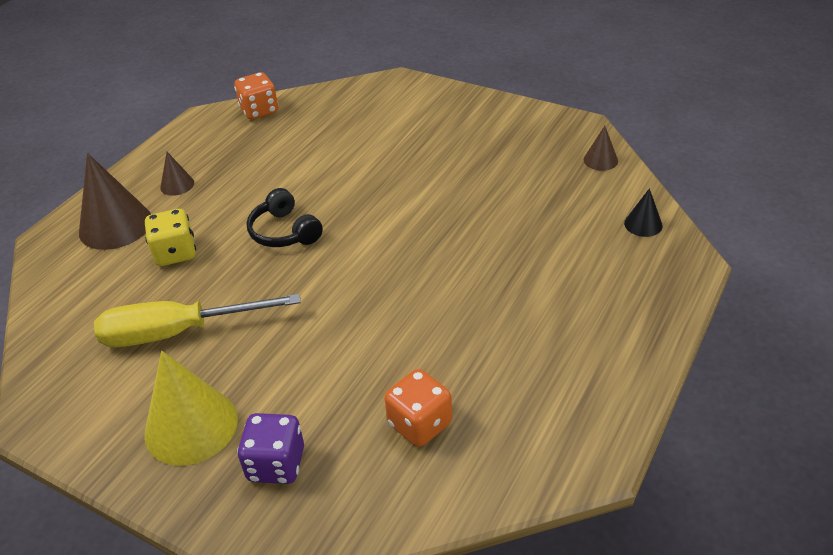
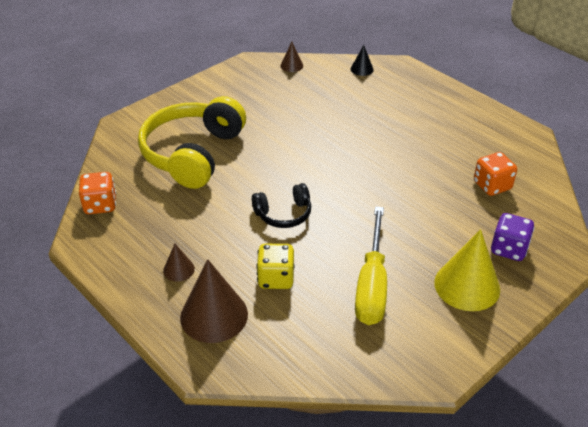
camera: 75 degrees left, 0 degrees up
none -> yellow headphones [138,96,246,189]

